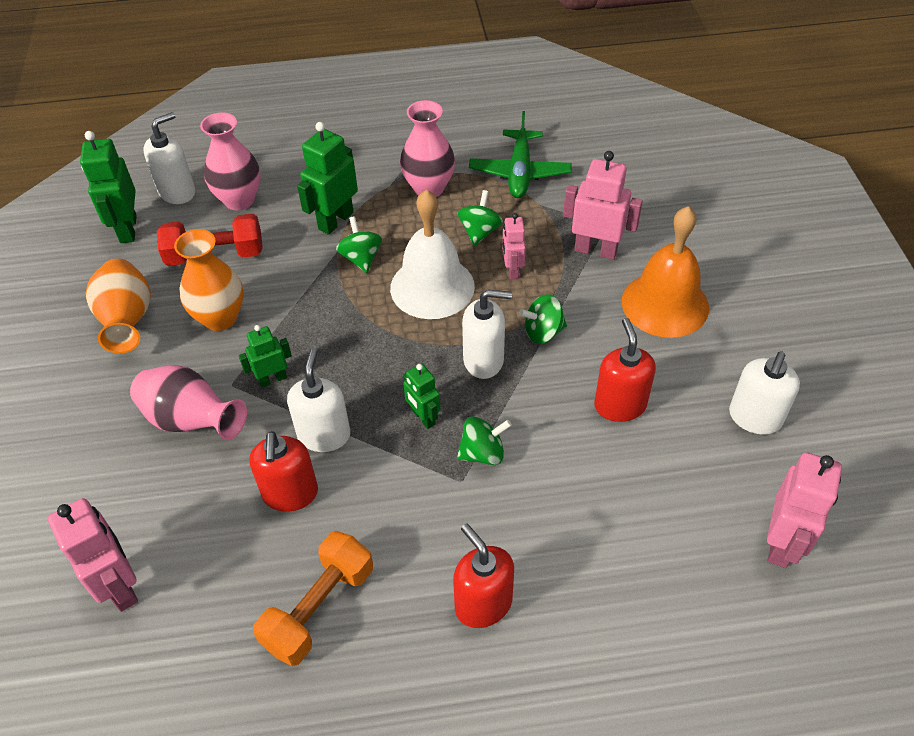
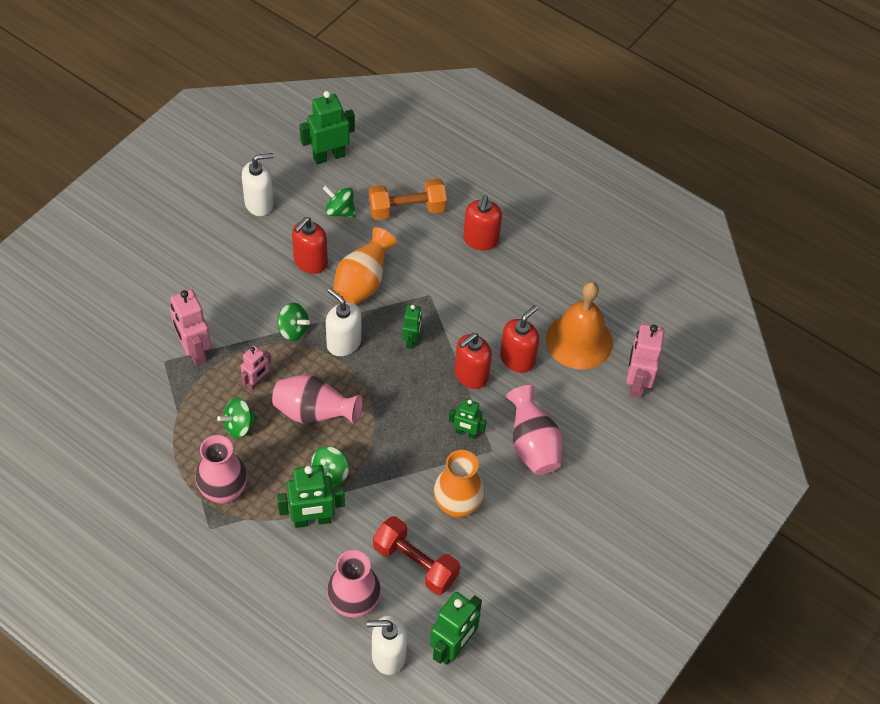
camera: 140 degrees left, 5 degrees up
orange vase [85,259,151,354] -> orange vase moved to [333,227,397,305]
orange dumbbell [253,531,373,666] -> orange dumbbell moved to [369,179,447,220]
white soap dispenser [287,348,350,452] -> red soap dispenser [455,333,492,389]
white bell [390,189,475,319] -> pink vase [272,375,363,425]
green spinning top [457,416,512,465] -> green spinning top moved to [323,185,356,218]
green plane [469,111,572,198] -> none
orange bell [622,206,709,338] -> orange bell moved to [546,281,613,369]
pink robot [767,452,842,568] -> green robot [300,91,355,164]

